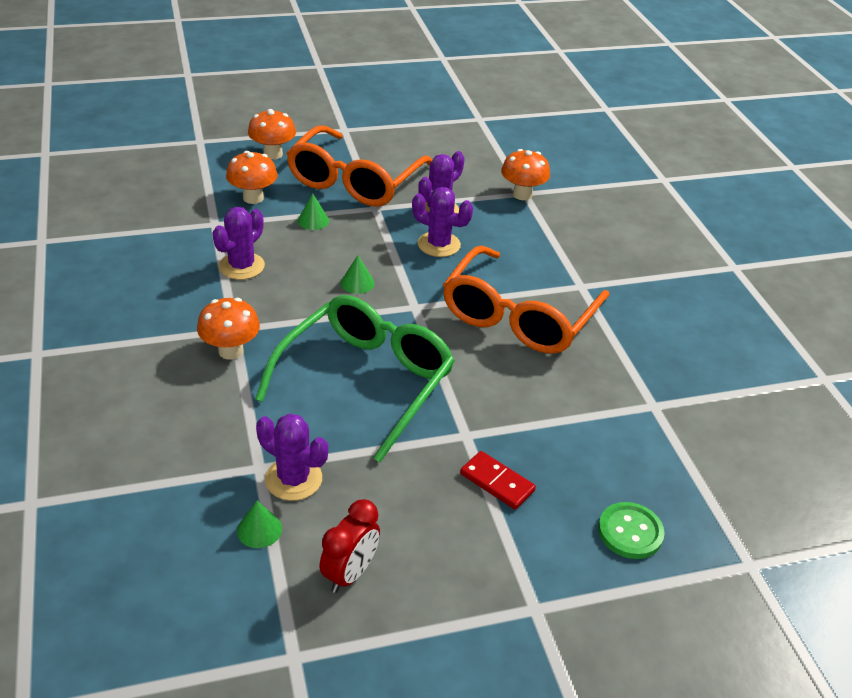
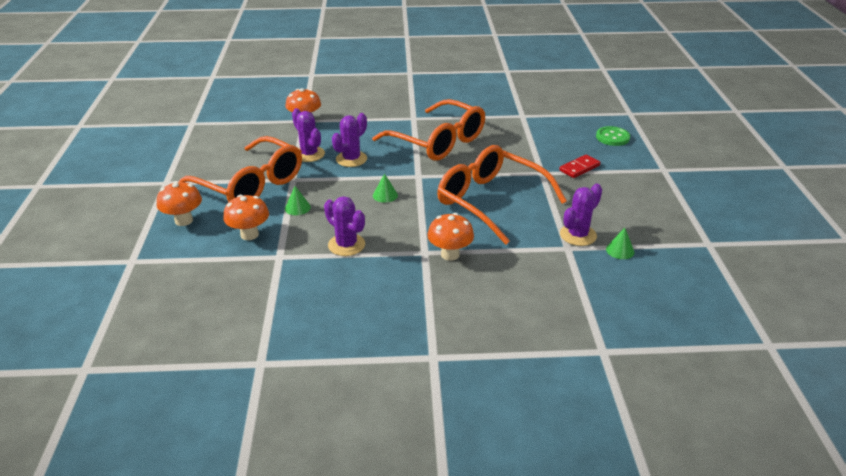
camera: 75 degrees left, 5 degrees down
green glasses [255,295,455,462] -> orange glasses [437,145,567,245]
red clock [320,499,380,593] -> none

